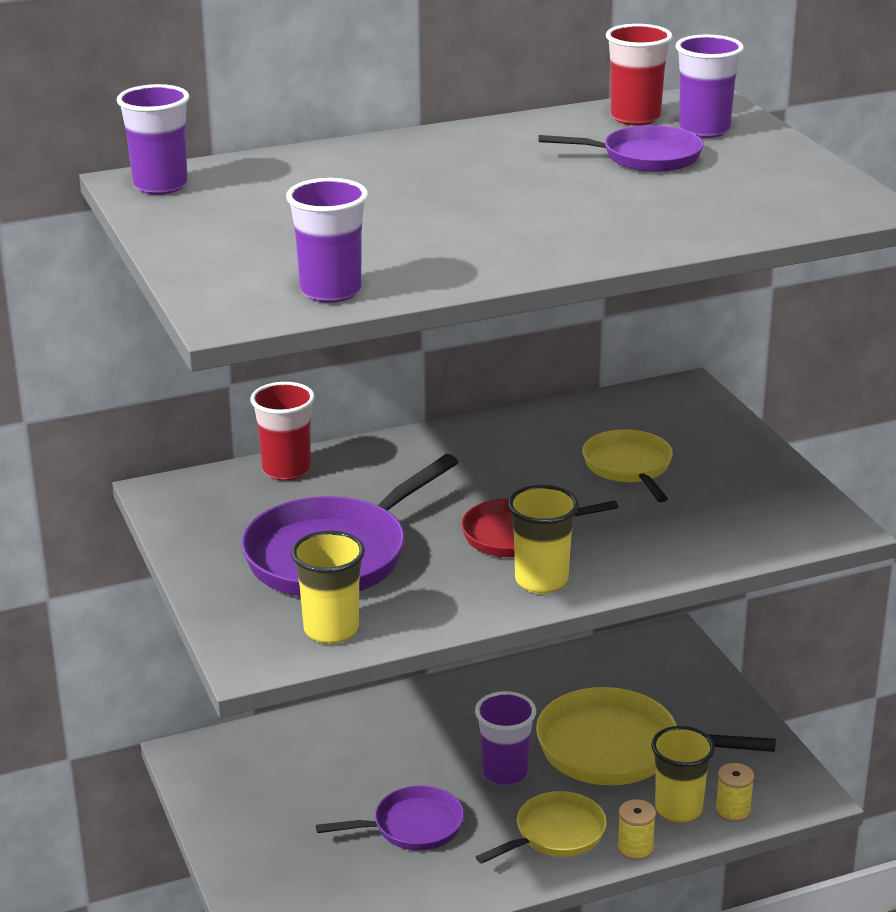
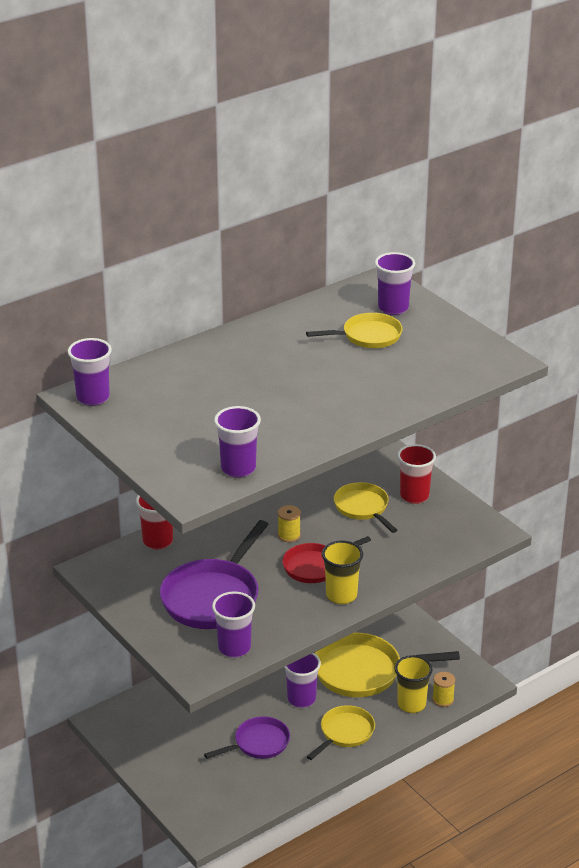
camera: 15 degrees left, 5 degrees up
yellow cup [291,531,365,644] -> purple cup [212,591,255,658]
purple pan [539,125,703,172] -> yellow pan [306,313,403,348]
red cup [606,24,673,125] -> red cup moved to [397,444,436,504]
yellow spool [617,799,656,860] -> yellow spool moved to [278,505,301,542]

